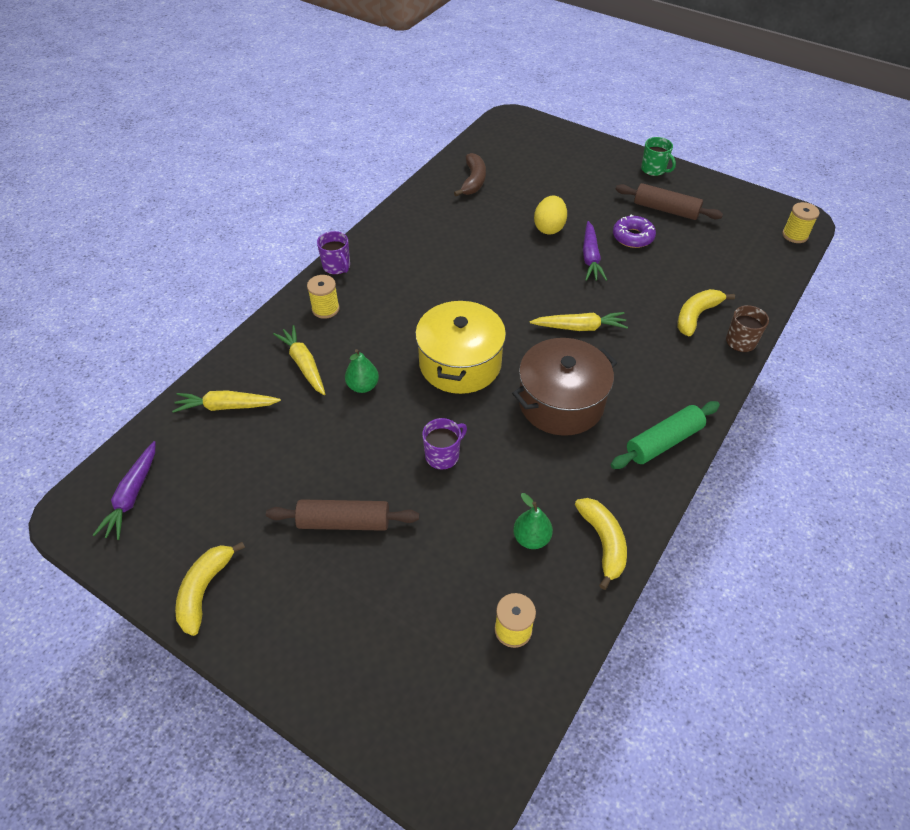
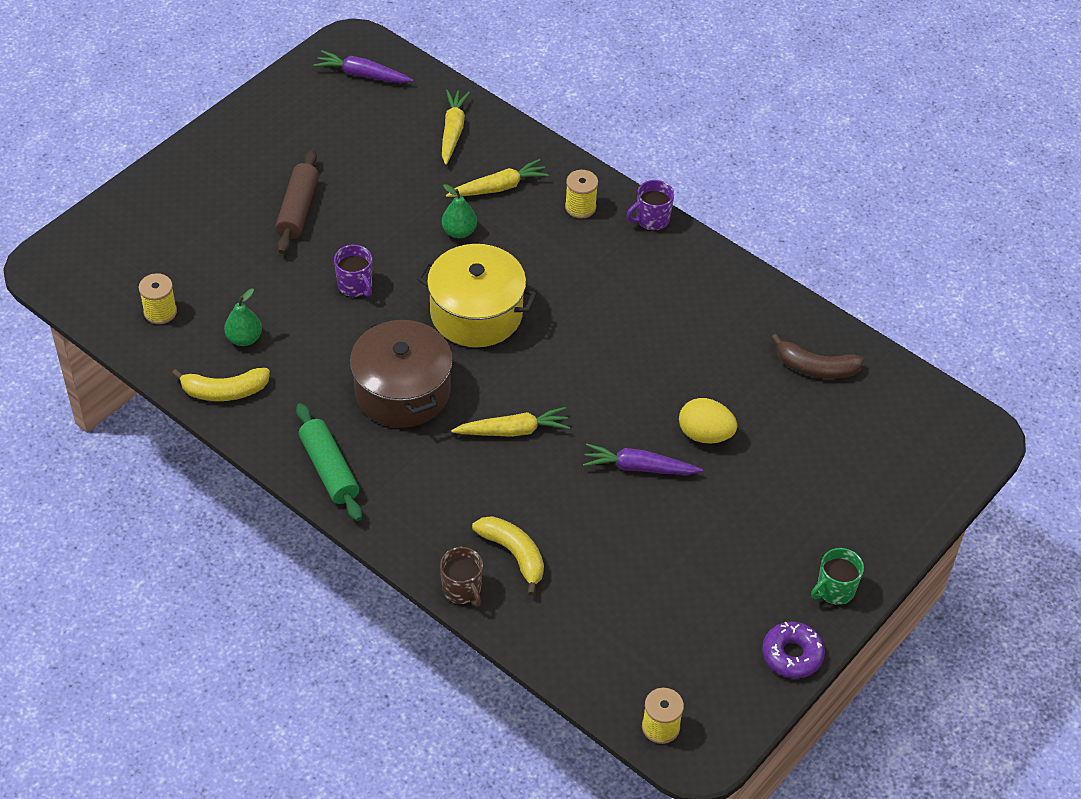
camera: 95 degrees right, 0 degrees up
yellow banana [175,542,245,636] -> none
yellow carrot [530,312,628,331] -> yellow carrot turned 105 degrees counterclockwise [451,407,570,437]
purple donut [613,215,656,248] -> purple donut moved to [762,622,825,678]
brown rolling pin [616,183,723,220] -> none

